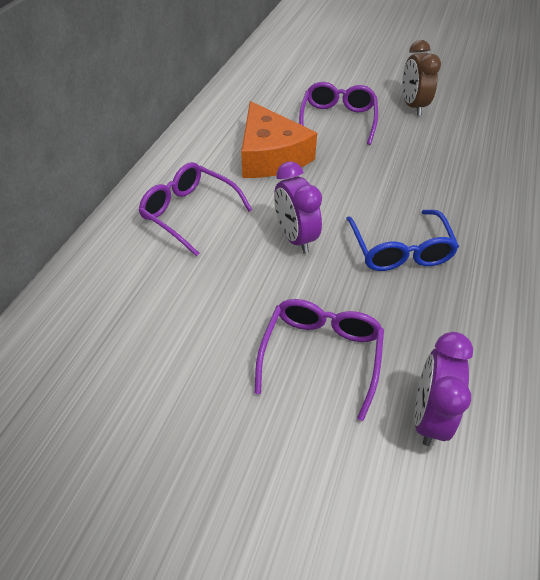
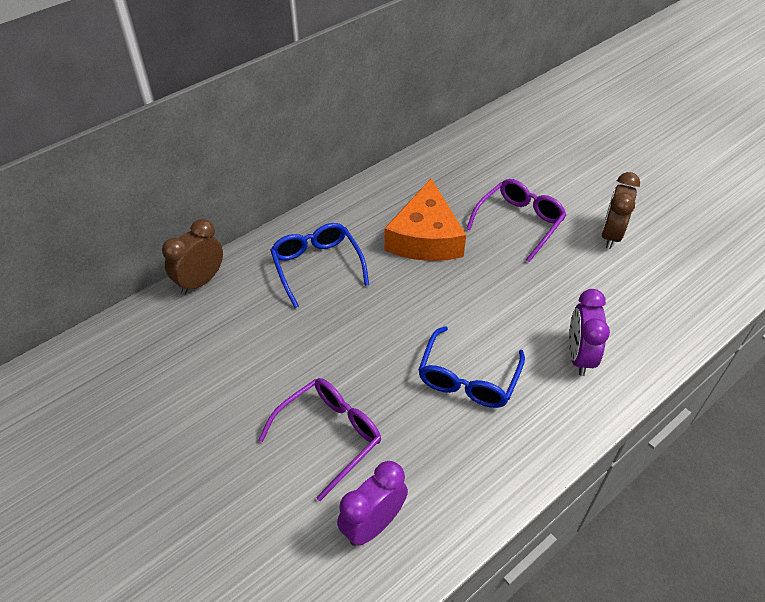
camera: 30 degrees right, 0 degrees up
purple glasses [138,162,252,256] -> blue glasses [270,223,369,308]
purple clock [274,162,322,254] -> purple clock moved to [569,289,610,376]
none -> brown clock [162,219,223,294]

